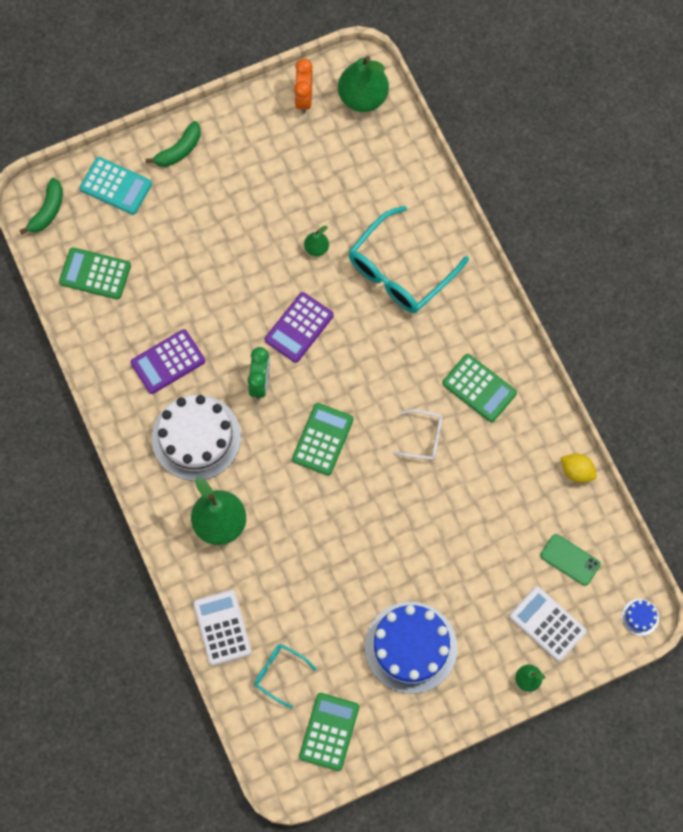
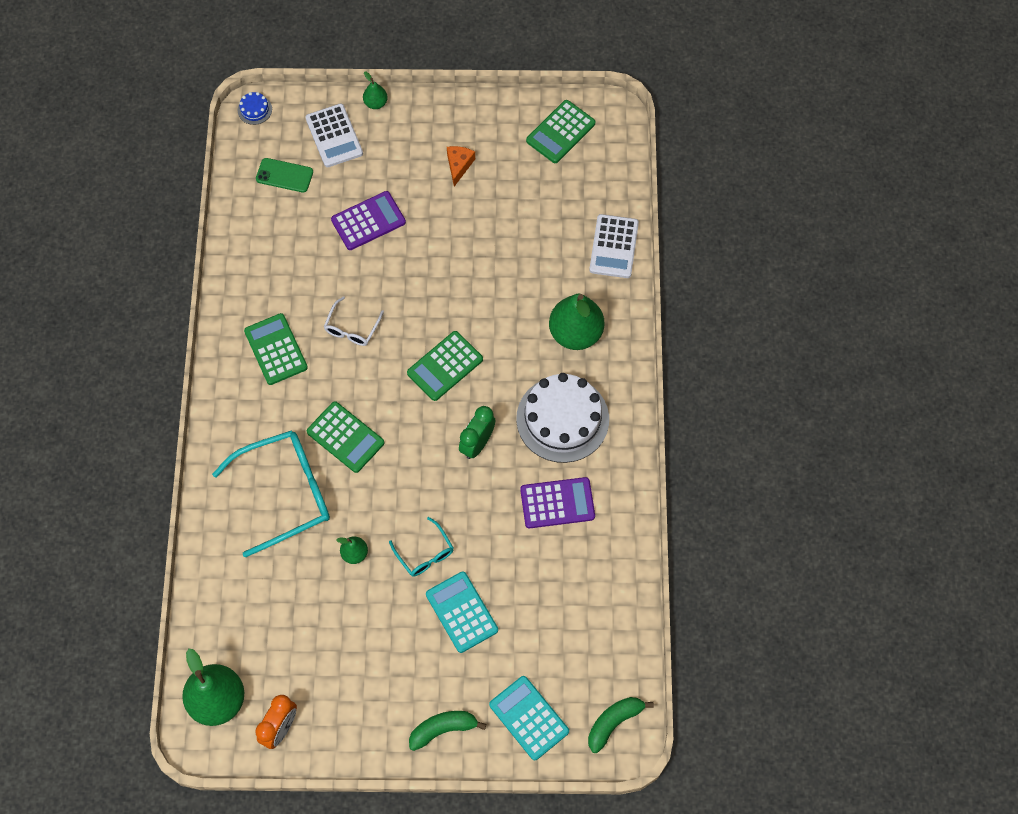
camera: 155 degrees left, 5 degrees down
green calculator [59,247,131,299] -> green calculator moved to [307,401,384,473]
turquoise glasses [254,644,317,709] -> turquoise glasses moved to [389,517,454,577]
purple calculator [265,292,334,363] -> purple calculator moved to [331,191,406,250]
blue cake [365,602,457,694] -> orange cheese [447,146,475,187]
white glasses [392,409,443,460] -> white glasses turned 105 degrees counterclockwise [324,296,384,346]
green phone [540,534,601,586] -> green phone turned 45 degrees counterclockwise [256,158,313,193]
yellow lemon [561,454,597,483] -> none
none -> turquoise calculator [426,571,498,653]

